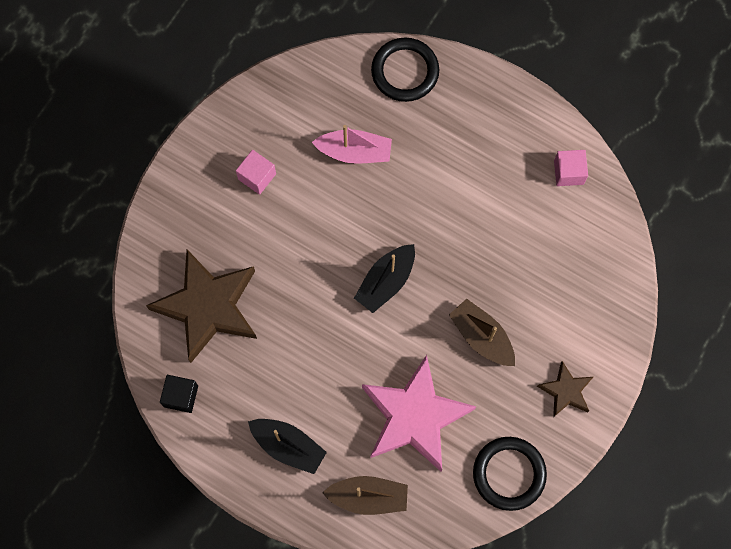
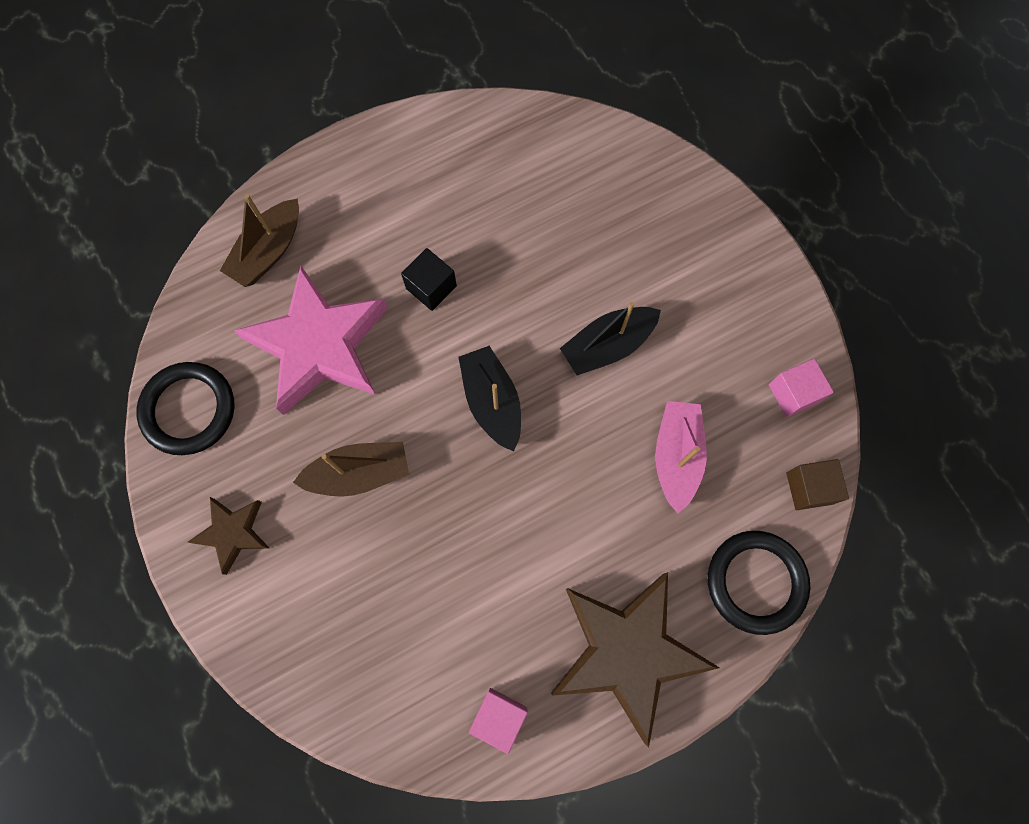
camera: 120 degrees right, 0 degrees up
brown star [146,249,257,363] -> brown star moved to [551,572,720,747]
black cube [160,375,198,413] -> black cube moved to [401,248,457,311]
pink cube [236,150,276,195] -> pink cube moved to [769,358,834,417]
black boat [248,419,327,474] -> black boat moved to [560,302,661,375]
pink boat [312,125,392,164] -> pink boat turned 150 degrees clockwise [655,401,707,514]
none -> brown cube [786,459,849,510]

